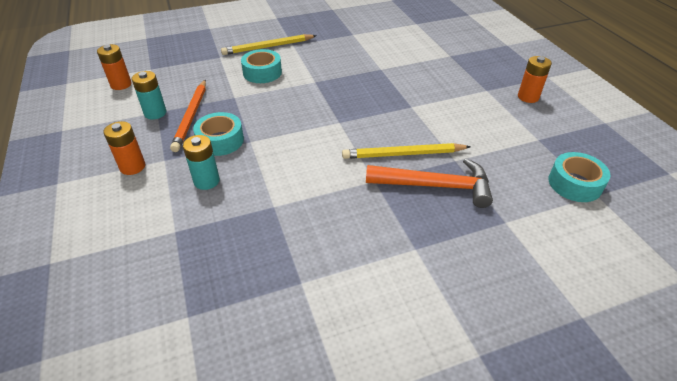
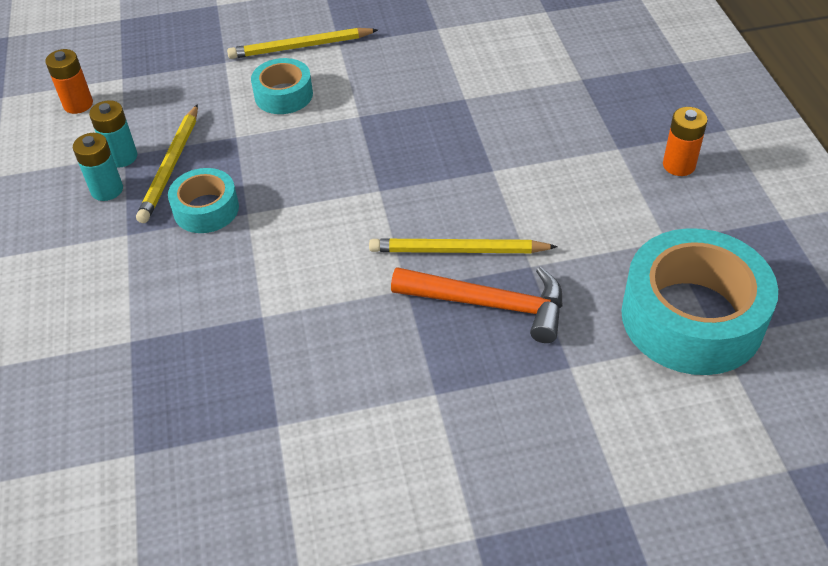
camera: 10 degrees right, 5 degrees up
orange battery [104,121,145,175] -> none
orange pencil [170,80,206,152] -> yellow pencil [136,104,198,223]
turquoise battery [183,135,220,190] -> turquoise battery moved to [73,133,123,201]
turquoise tape [548,152,611,202] -> turquoise tape [621,228,778,375], size x1.90

